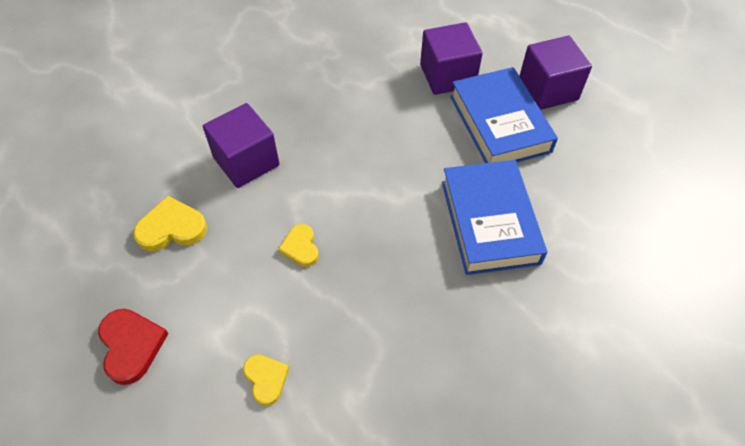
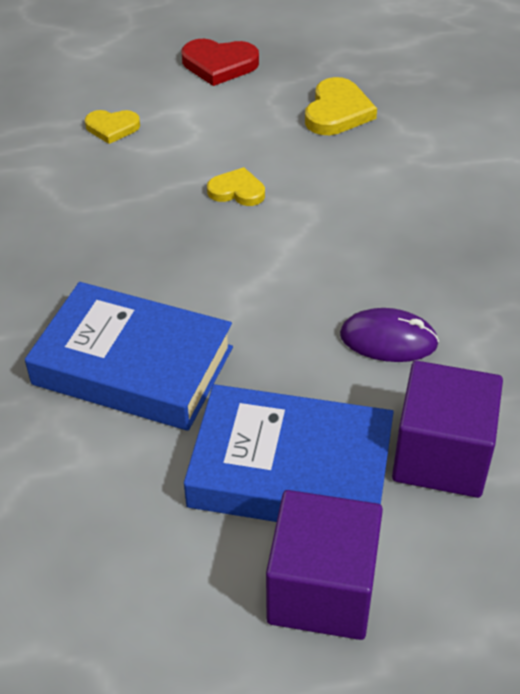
camera: 120 degrees right, 10 degrees down
purple cube [203,103,280,188] -> none
none -> purple mouse [340,308,439,362]

